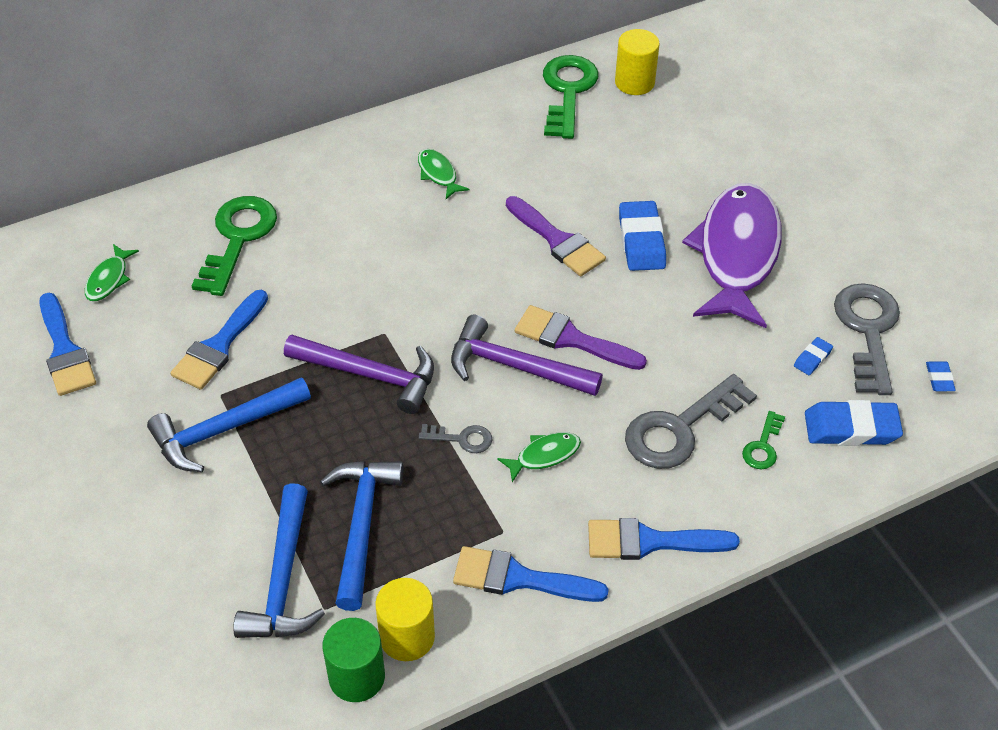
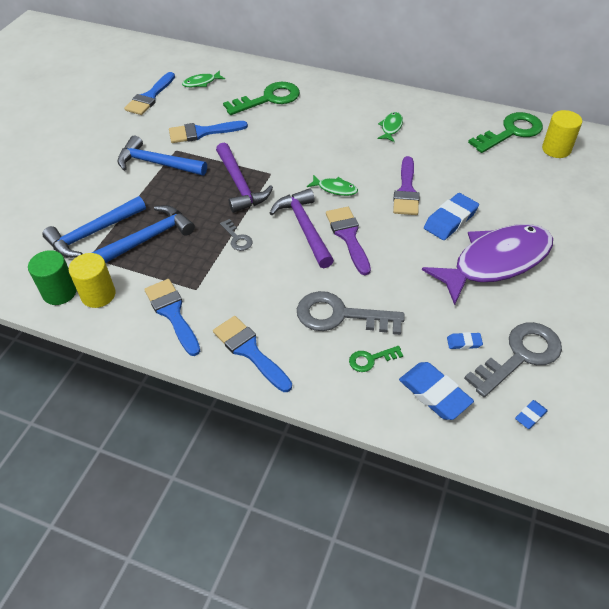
camera: 50 degrees right, 0 degrees up
green fish [497,432,581,482] -> green fish moved to [307,175,358,196]

